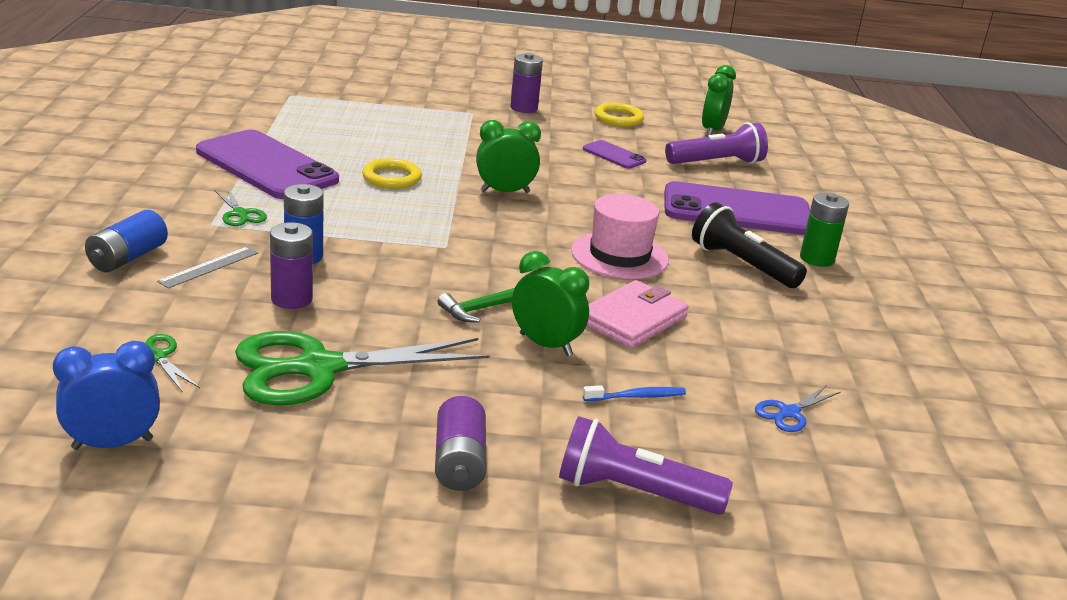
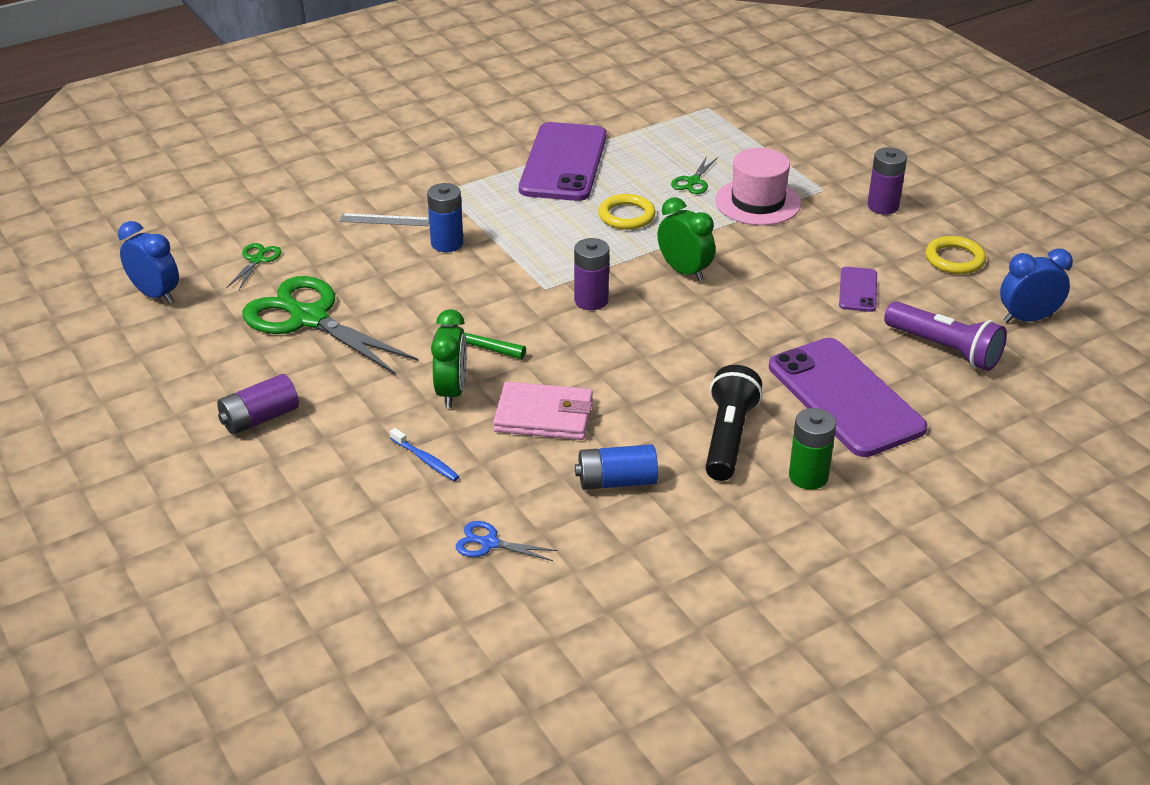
camera: 60 degrees right, 10 degrees up
blue battery [85,210,168,272] -> blue battery moved to [575,444,658,490]
green scissors [215,188,267,226] -> green scissors moved to [671,156,718,194]
purple battery [270,222,313,309] -> purple battery moved to [574,238,609,310]
purple flashlight [559,416,733,515] -> none
pink hat [571,194,669,279] -> pink hat moved to [715,148,801,225]
green clock [702,65,736,137] -> blue clock [1000,248,1073,323]

